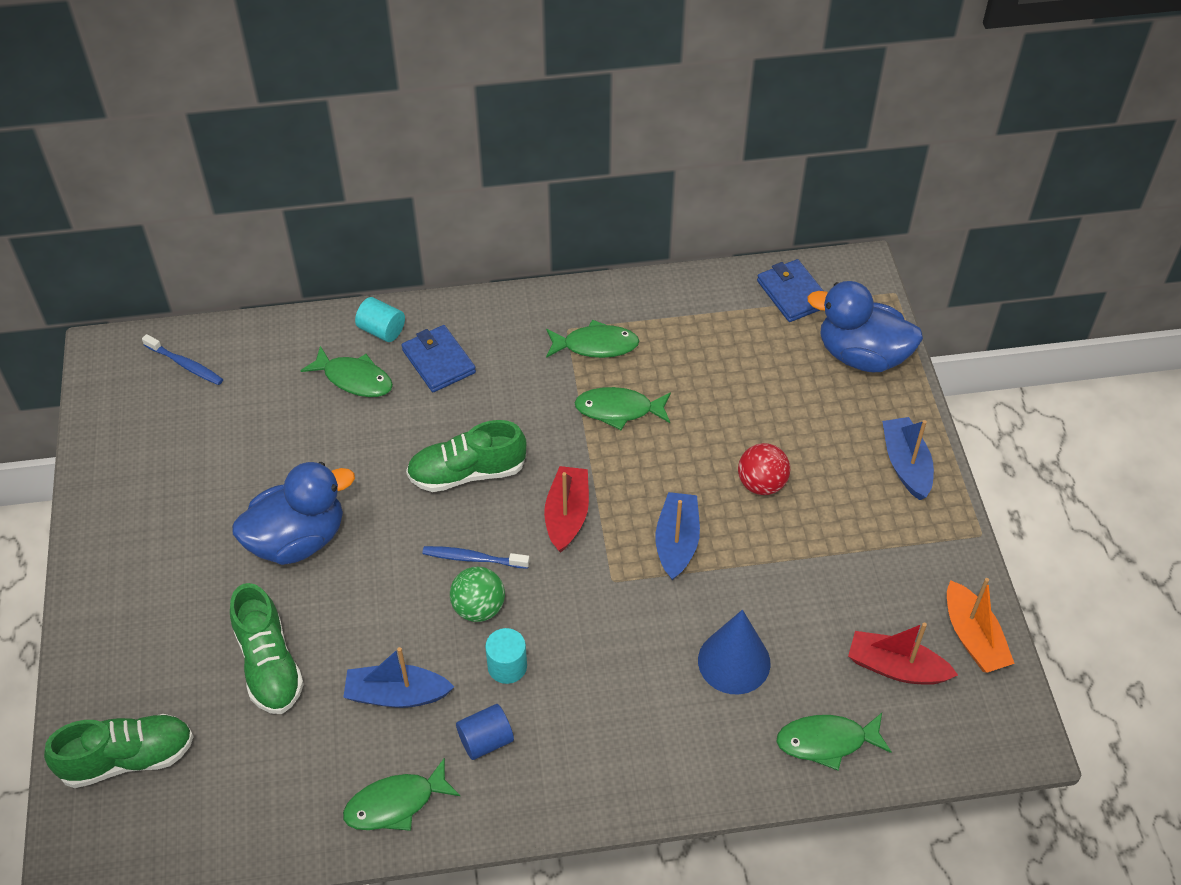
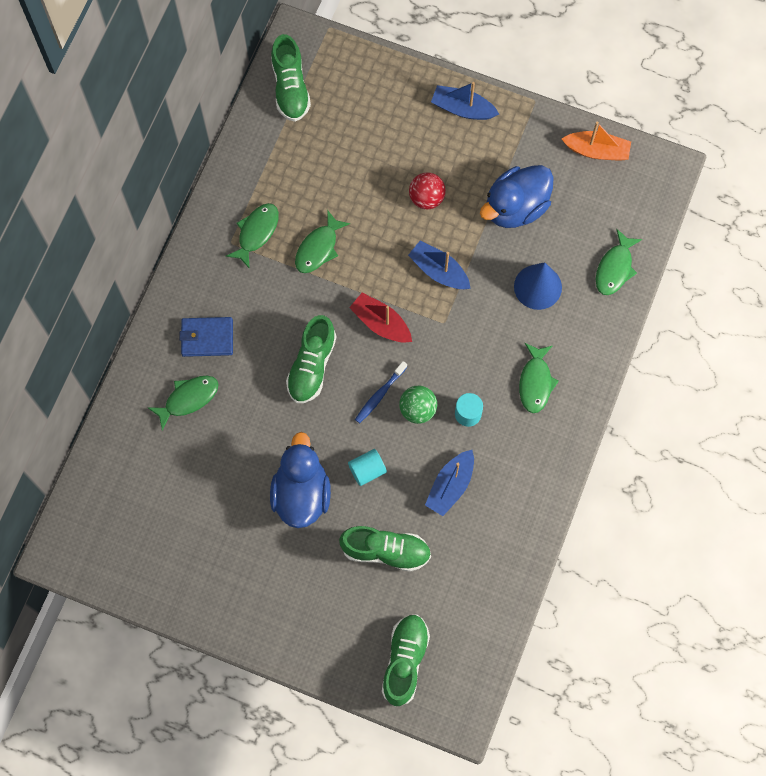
camera: 60 degrees left, 20 degrees up
blue toothbrush [142,334,223,385] -> none
green fish [343,757,460,831] -> green fish moved to [519,343,559,413]
turquoise cylinder [355,297,405,342] -> turquoise cylinder moved to [348,449,387,486]
blue cylinder [456,704,514,760] -> none
blue wallet [757,259,823,322] -> green shoe [271,34,311,122]
blue duck [807,281,923,372] -> blue duck moved to [480,165,554,228]
red boat [848,623,958,685] -> none

